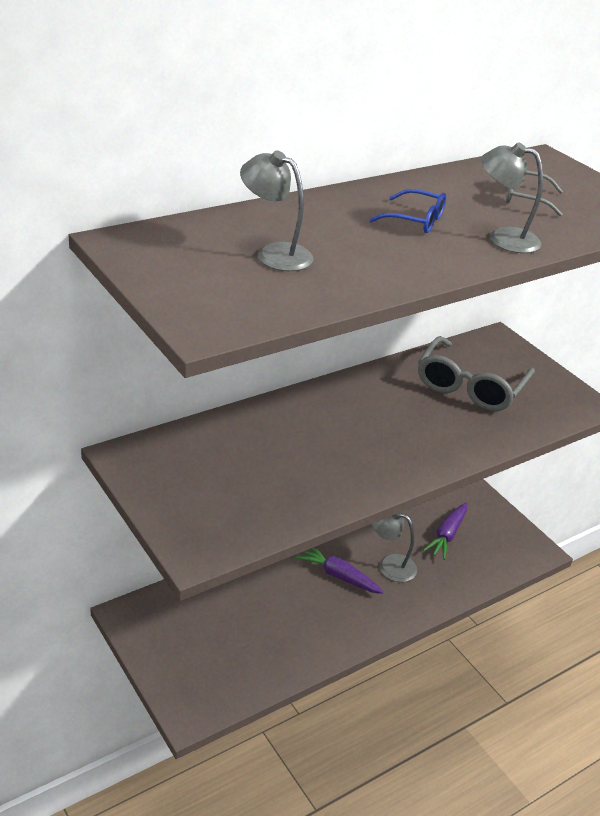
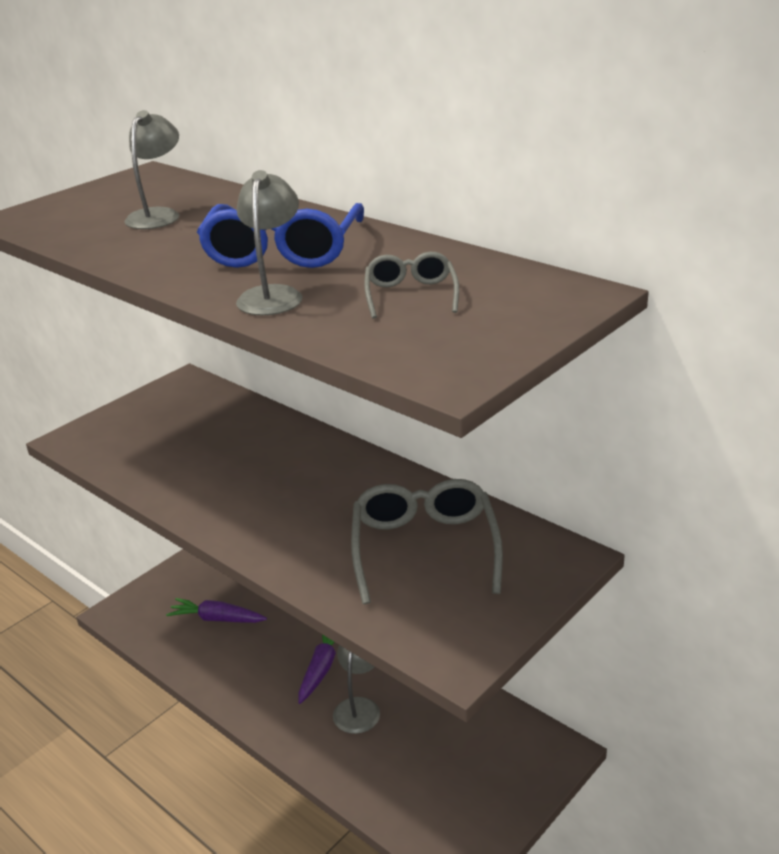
camera: 80 degrees right, 5 degrees down
blue glasses [369,189,446,233] -> blue glasses [197,203,364,268], size x1.86
grey glasses [418,336,535,411] -> grey glasses turned 75 degrees clockwise [351,479,503,604]
purple carrot [423,502,467,560] -> purple carrot moved to [166,598,267,623]

